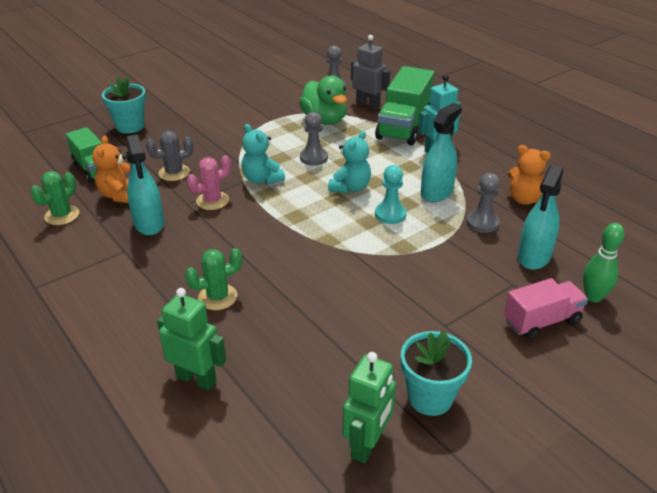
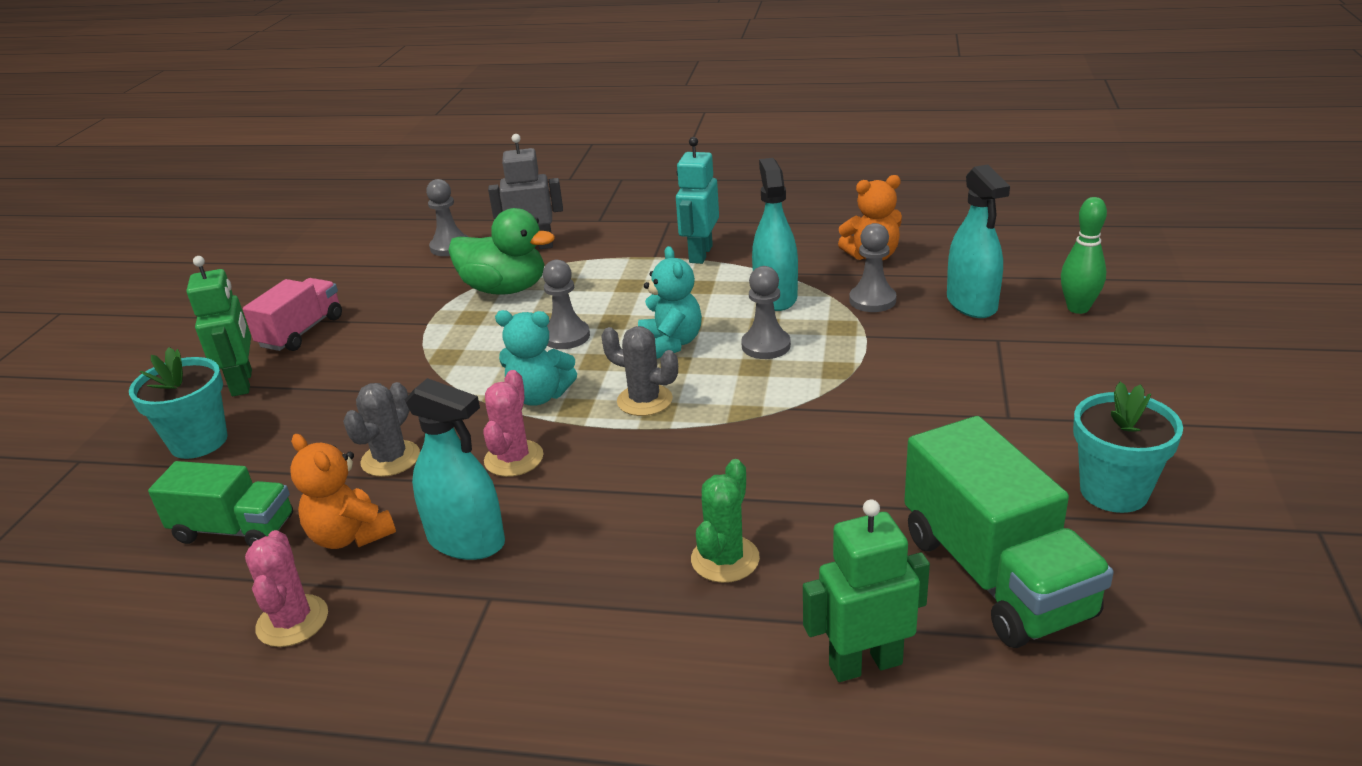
camera: 40 degrees left, 5 degrees down
green cactus [31,171,79,225] -> pink cactus [245,530,328,647]
green robot [342,352,396,464] -> green robot moved to [187,256,252,396]
green truck [375,66,434,145] -> green truck moved to [904,416,1114,648]
turquoise pawn [375,165,407,224] -> grey pawn [741,266,791,359]
pink truck [504,278,588,340] -> pink truck moved to [243,278,342,351]
none -> grey cactus [601,326,678,416]

